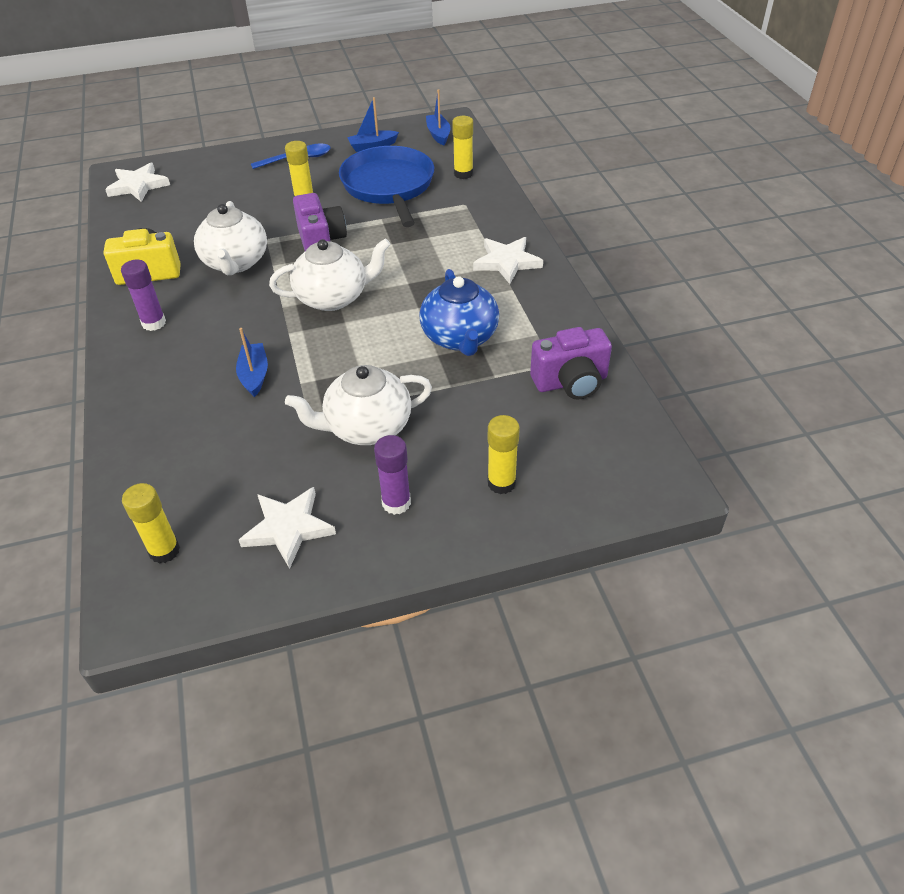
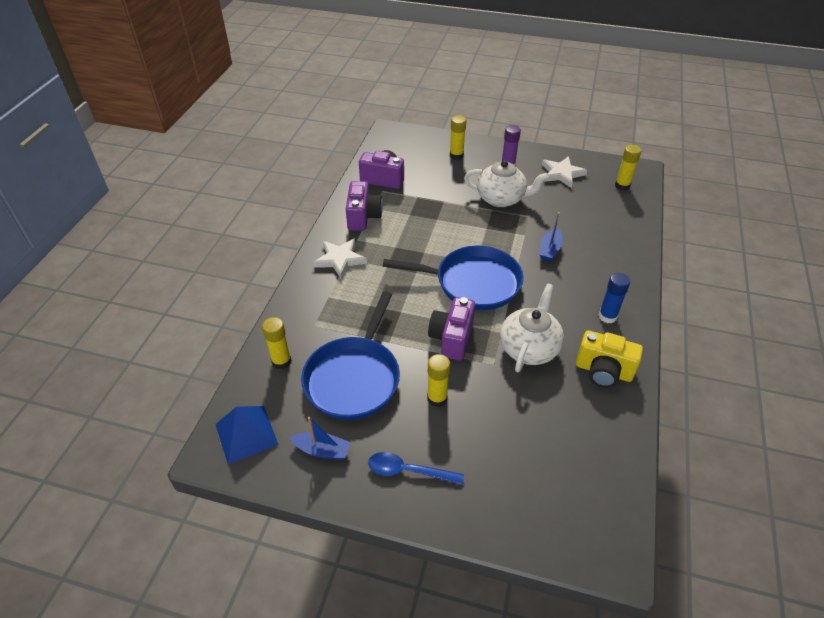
camera: 150 degrees left, 0 degrees up
white star [105,162,170,202] -> none
purple glue stick [121,260,166,331] -> blue glue stick [598,273,630,323]
white teapot [269,238,391,311] -> blue pan [383,246,524,310]
blue teapot [419,269,499,356] -> none
blue boat [426,89,451,146] -> blue pyramid [216,406,279,465]
none -> purple camera [346,181,383,231]

